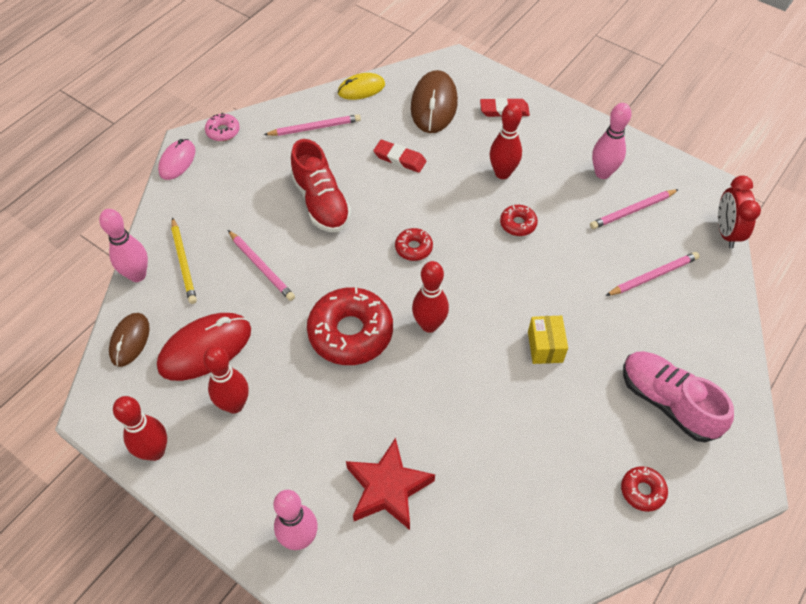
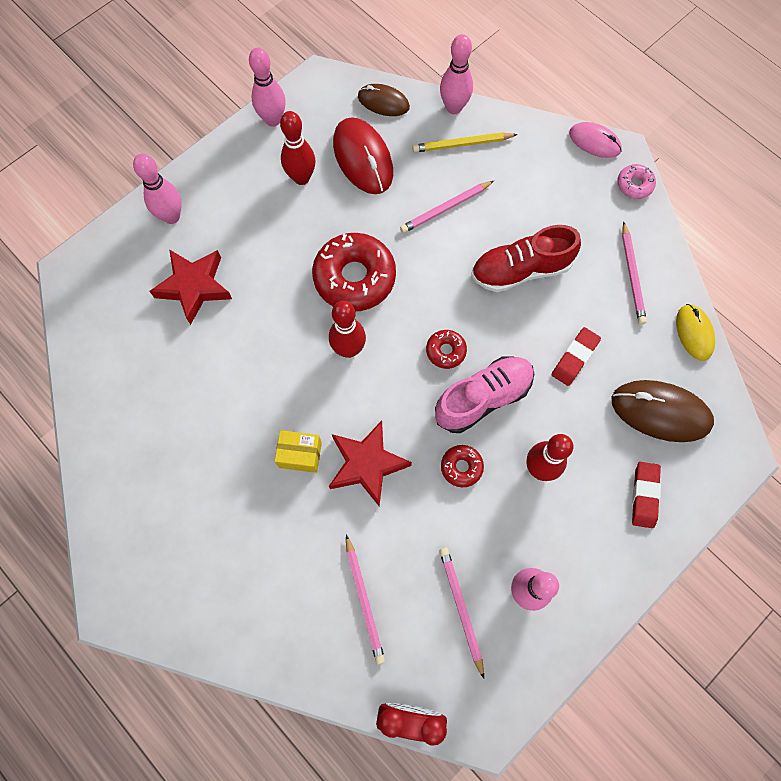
camera: 100 degrees right, 15 degrees up
red bowling pin [113,396,167,461] -> pink bowling pin [249,47,286,127]
red donut [621,466,668,512] -> none
pink shoe [623,351,734,442] -> pink shoe moved to [435,357,534,433]
none -> red star [329,420,412,506]

